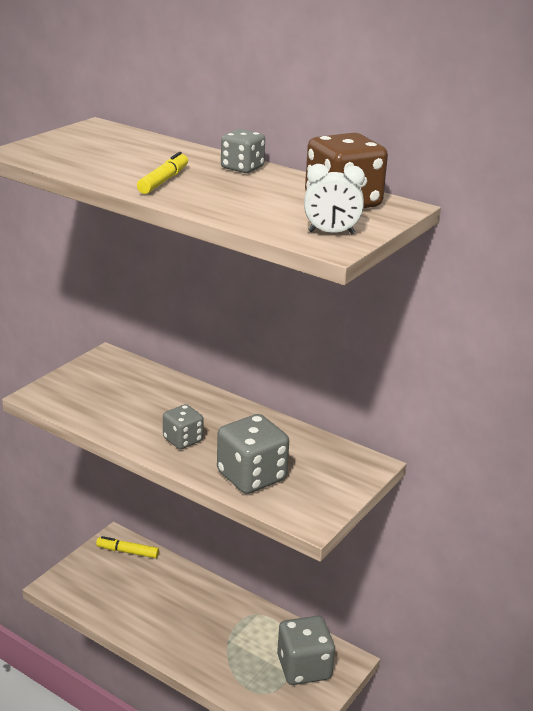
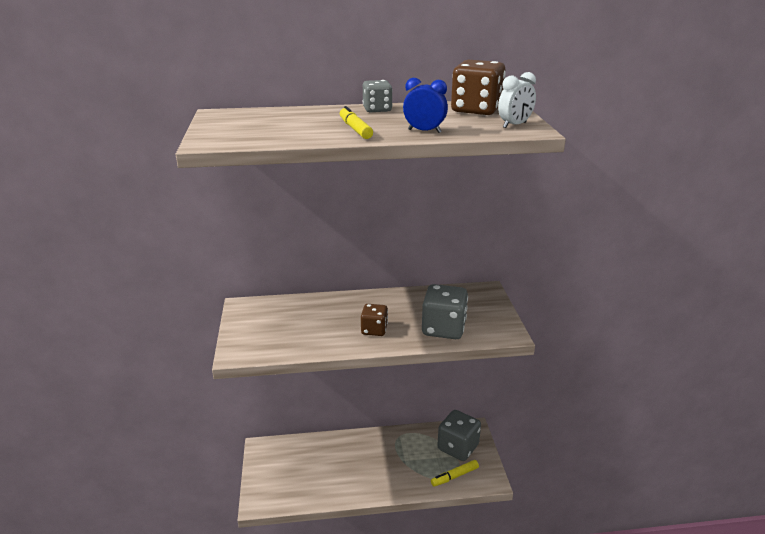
camera: 40 degrees left, 0 degrees up
yellow marker [96,536,159,558] -> yellow marker moved to [431,460,479,487]
grey dice [163,404,203,449] -> brown dice [361,304,388,336]
none -> blue clock [403,78,448,133]

